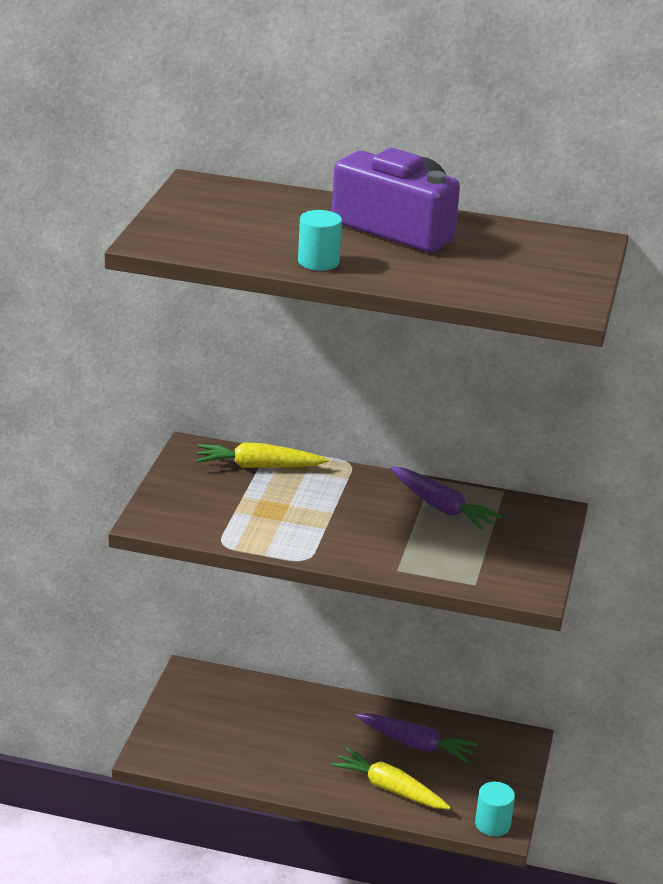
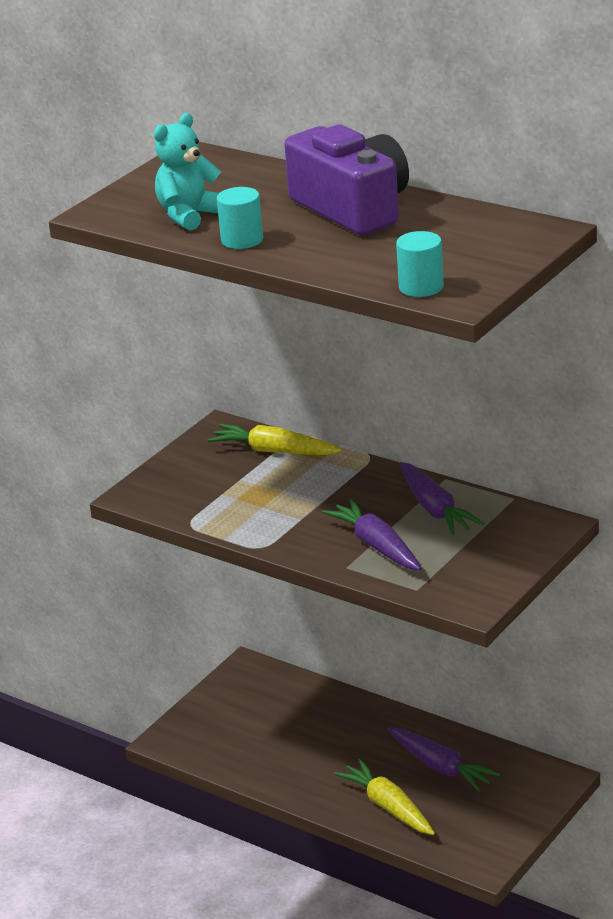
camera: 25 degrees right, 0 degrees up
turquoise cylinder [475,782,515,836] -> turquoise cylinder moved to [396,231,444,297]
none -> turquoise teddy bear [154,113,221,231]
none -> purple carrot [322,499,422,571]

